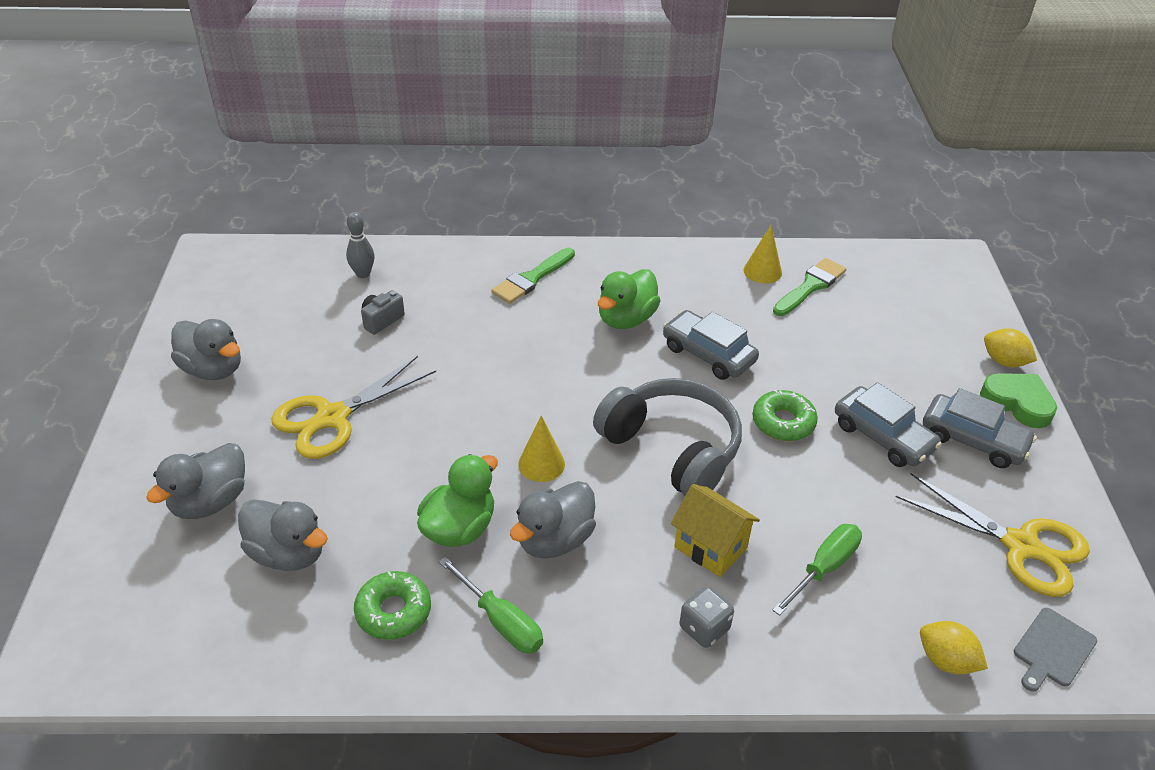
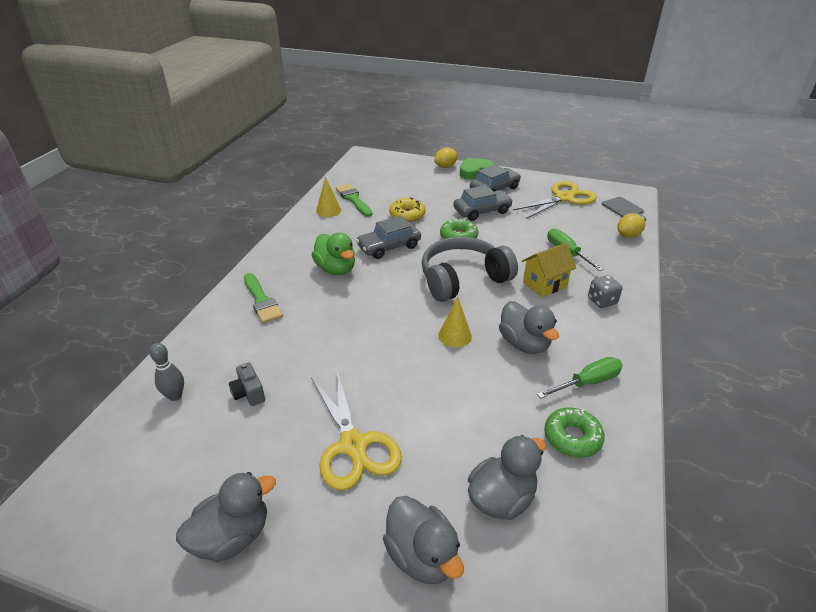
camera: 70 degrees left, 5 degrees down
green duck [417,454,498,547] -> none
none -> yellow donut [389,197,425,222]

